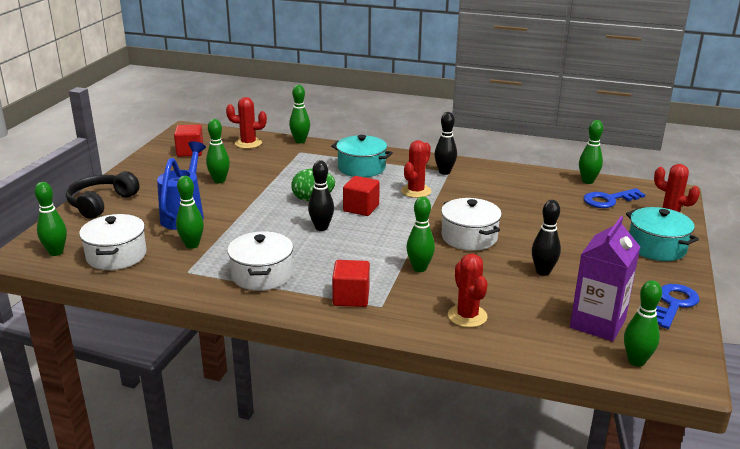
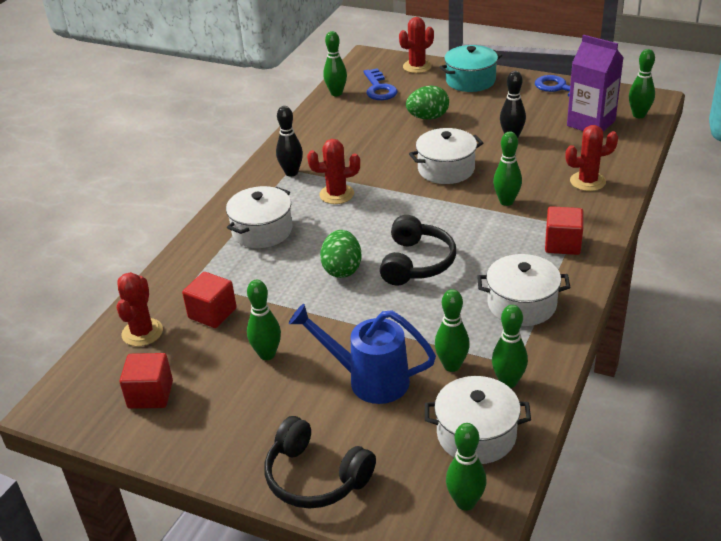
camera: 80 degrees left, 10 degrees up
green bowling pin [289,85,310,144] -> green bowling pin moved to [492,305,528,388]
black bowling pin [308,160,334,231] -> black headphones [380,215,456,285]
turquoise pot [331,135,393,177] -> white pot [226,186,292,248]
red cube [343,176,380,216] -> red cube moved to [182,272,237,328]
red cactus [401,140,431,198] -> red cactus turned 45 degrees counterclockwise [307,139,360,204]
none -> green egg [406,86,449,120]

